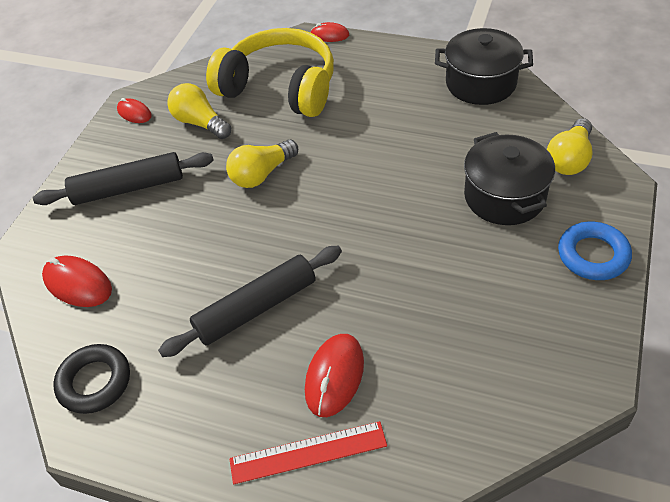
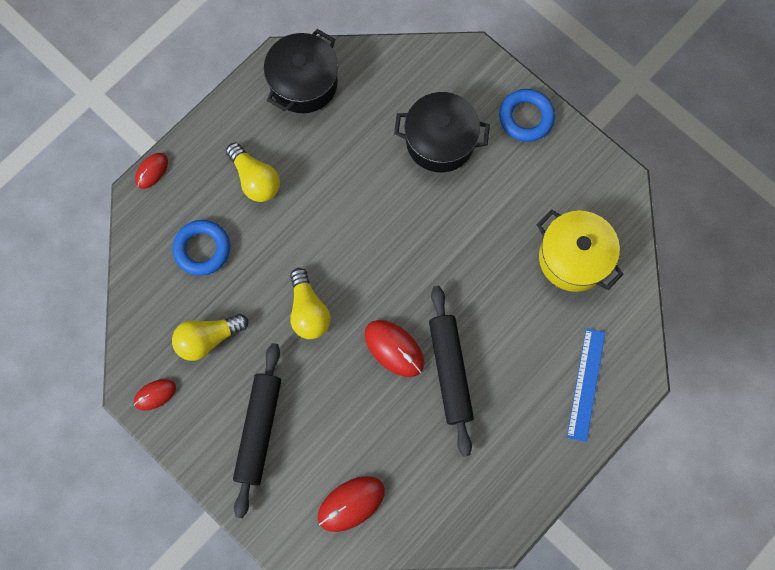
camera: 70 degrees left, 25 degrees up
black ring [53,344,130,414] -> none
yellow headphones [206,28,334,117] -> blue ring [172,220,230,276]
red ruler [229,421,387,484] -> blue ruler [567,328,605,442]
red mouse [305,334,364,417] -> red mouse moved to [364,320,424,377]
yellow light bulb [547,118,592,175] -> yellow light bulb moved to [226,143,280,202]
none -> yellow pot [537,209,624,292]

